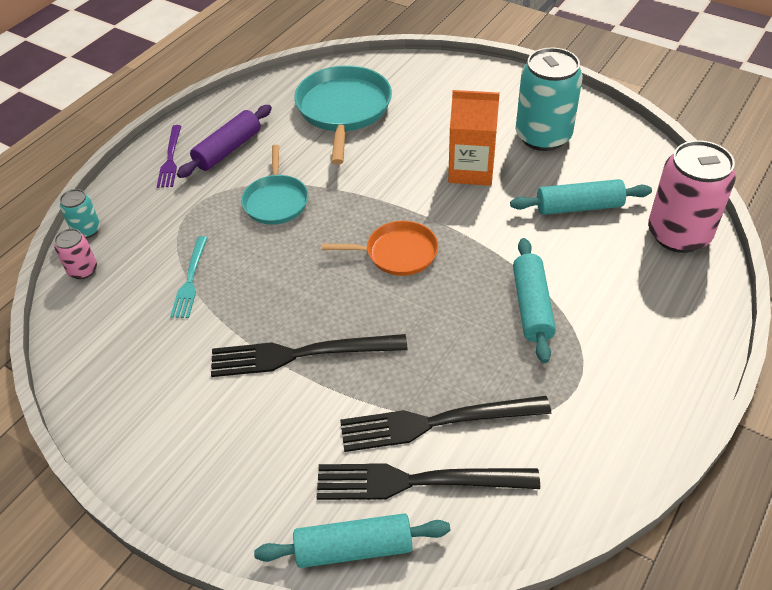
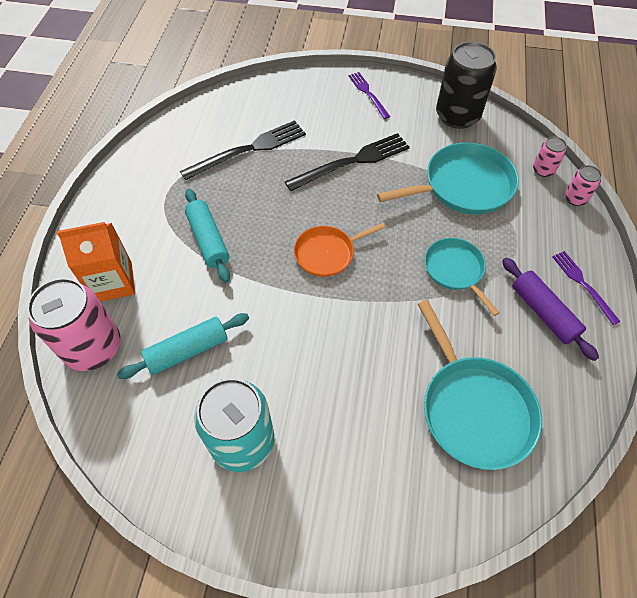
camera: 155 degrees right, 10 degrees up
turquoise can [60,189,100,238] -> pink can [565,165,602,206]
turquoise fork [170,236,207,318] -> turquoise pan [377,142,519,214]
purple rolling pin [177,105,272,178] -> purple rolling pin turned 45 degrees counterclockwise [502,258,599,361]
turquoise rolling pin [254,513,450,568] -> none
black fork [317,463,540,500] -> none
orange carton [448,90,500,186] -> orange carton moved to [57,222,135,302]
none -> purple fork [348,72,390,119]
none -> black can [436,41,497,129]

